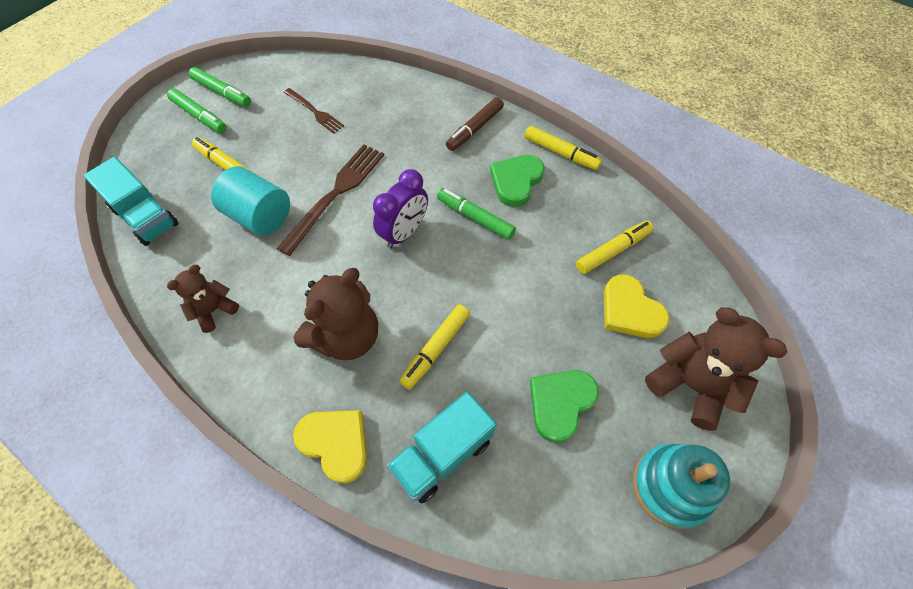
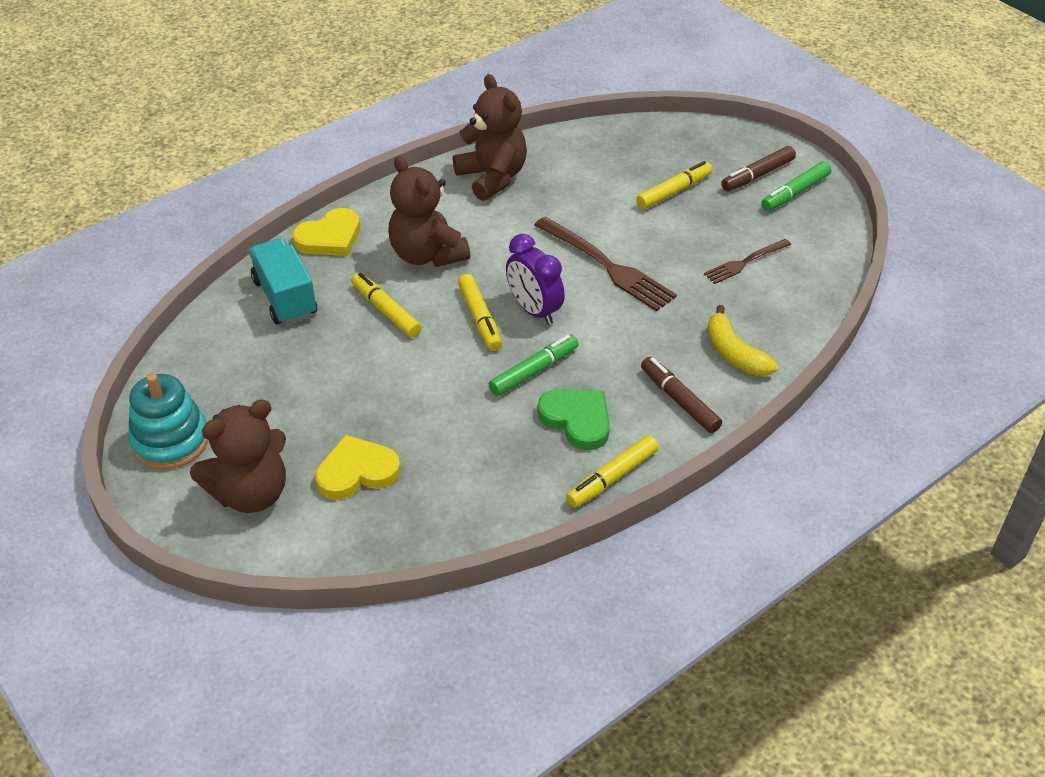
camera: 105 degrees right, 15 degrees down
turquoise truck [84,157,179,246] -> none
green marker [167,89,227,133] -> brown marker [721,146,796,191]
brown teddy bear [167,265,239,333] -> brown teddy bear [453,74,527,201], size x1.73
turquoise cylinder [211,166,290,236] -> none
green heart [530,370,599,443] -> none
yellow marker [576,221,653,274] -> yellow marker moved to [458,274,502,351]
none -> yellow banana [707,305,778,376]

